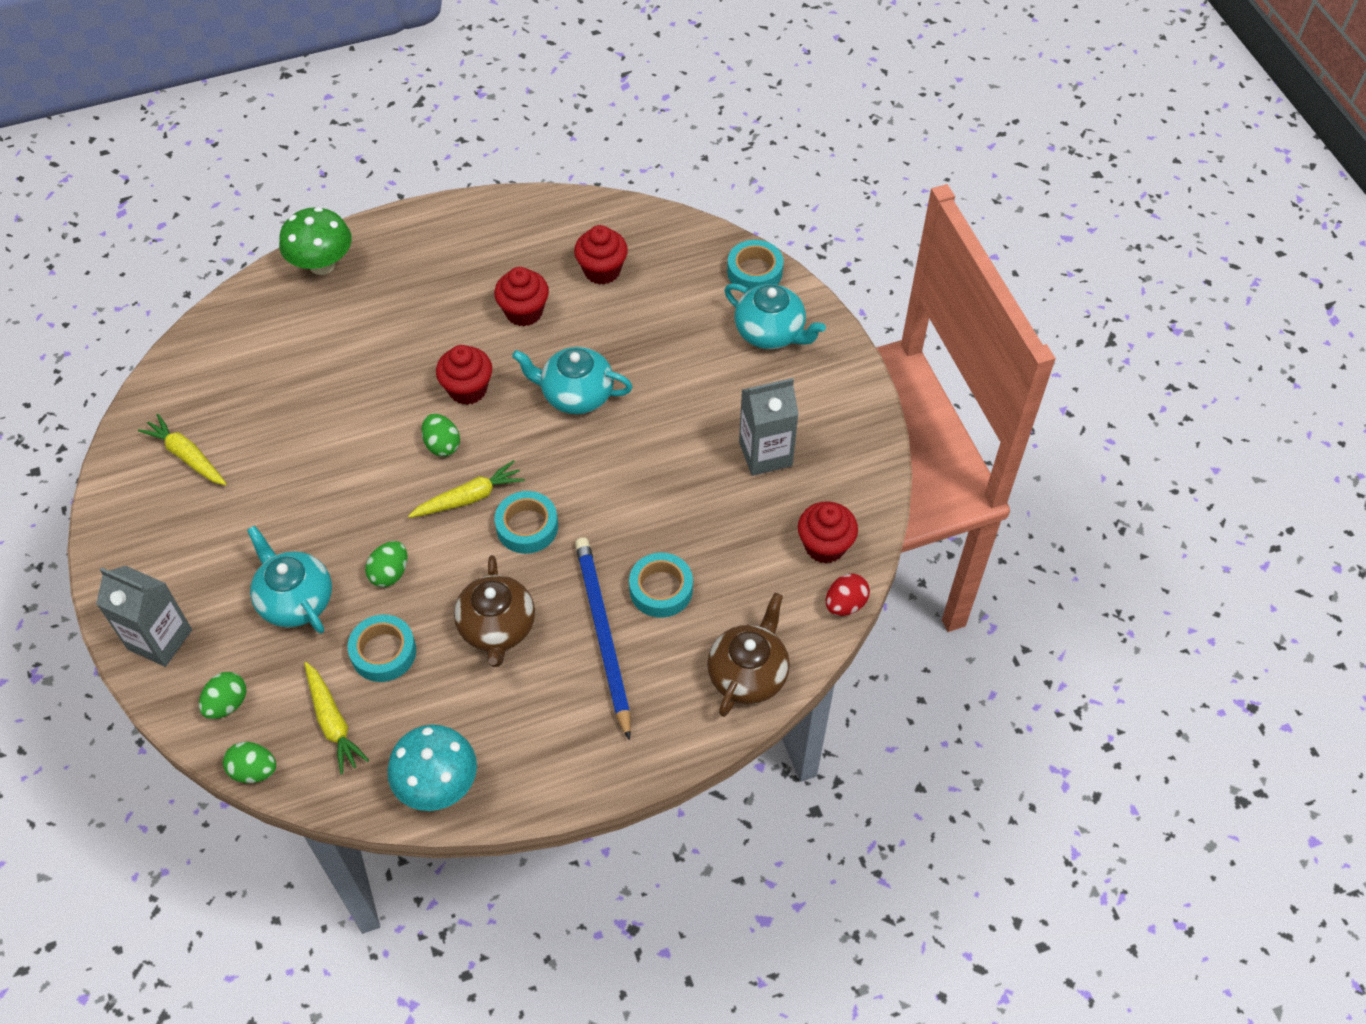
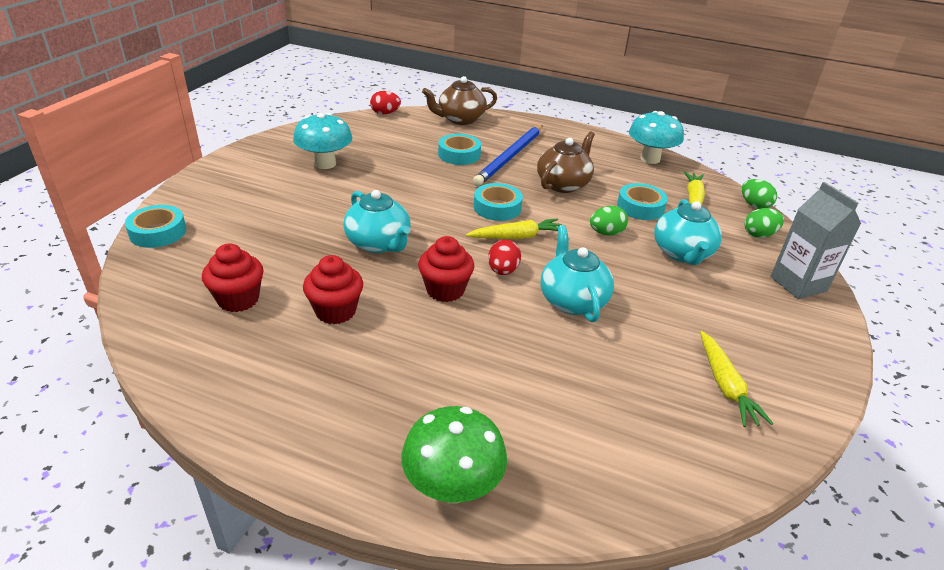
camera: 140 degrees left, 20 degrees down
yellow carrot [408,460,525,518] -> yellow carrot turned 150 degrees clockwise [466,218,562,239]
green egg [421,414,460,457] -> red egg [488,240,521,275]
turquoise teapot [725,283,826,349] -> turquoise teapot moved to [541,225,614,322]
grey carton [739,378,799,476] -> turquoise mushroom [293,113,352,169]
red cupcake [798,501,858,564] -> none

